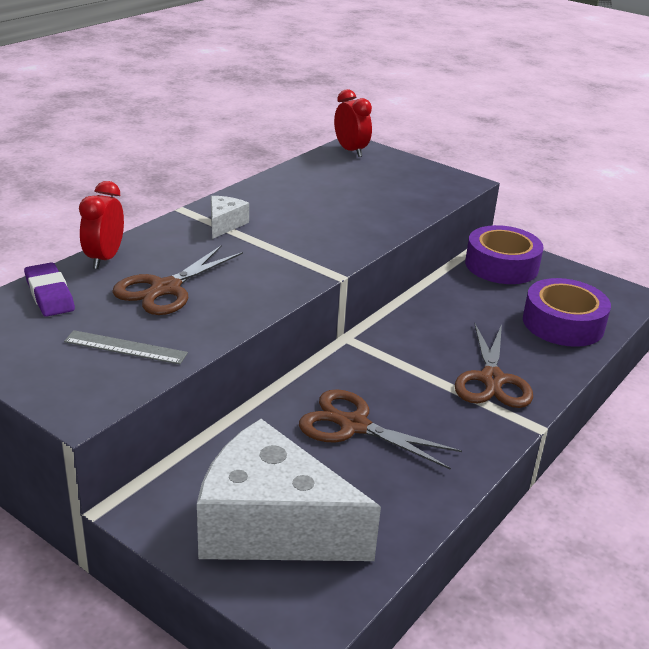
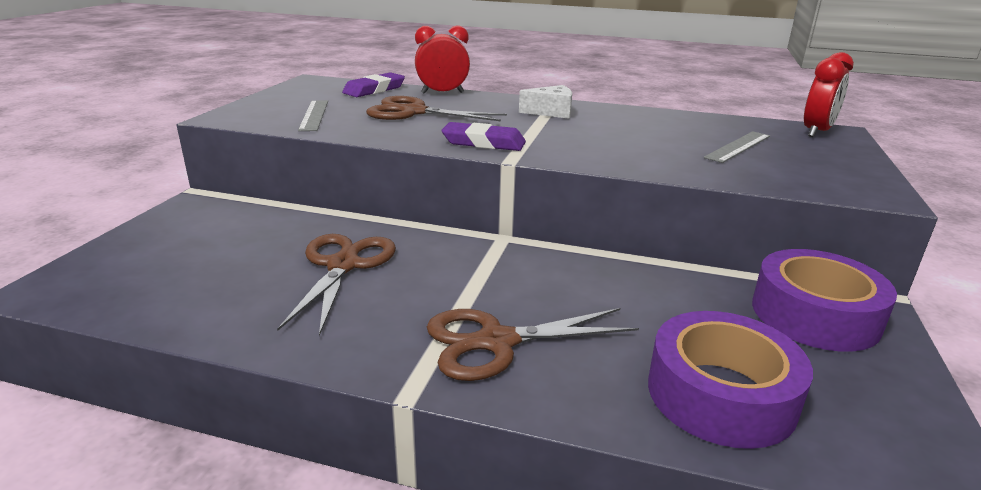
camera: 70 degrees right, 5 degrees down
white cheese [197,419,381,561] -> none
none -> purple eraser [441,122,526,151]
none -> grey ruler [704,131,770,163]

